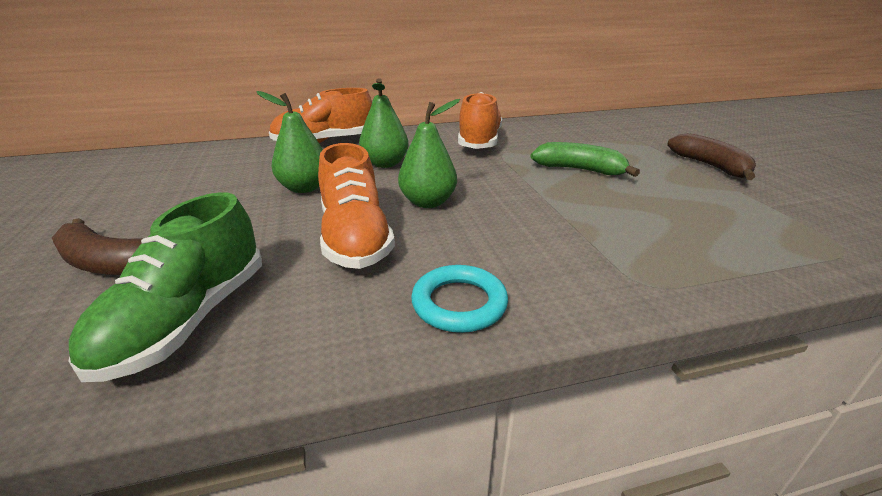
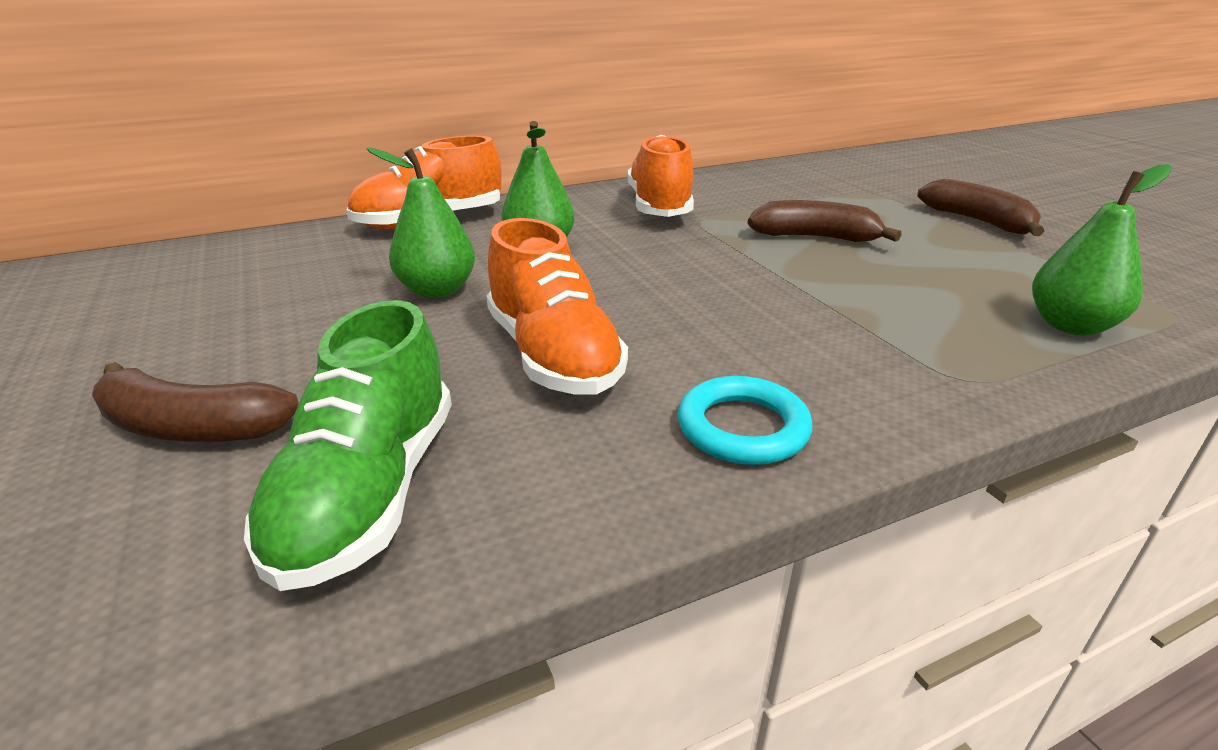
camera: 10 degrees left, 0 degrees up
green pear [398,99,460,208] -> green pear moved to [1032,164,1172,335]
green banana [530,142,640,177] -> brown banana [748,200,902,242]

